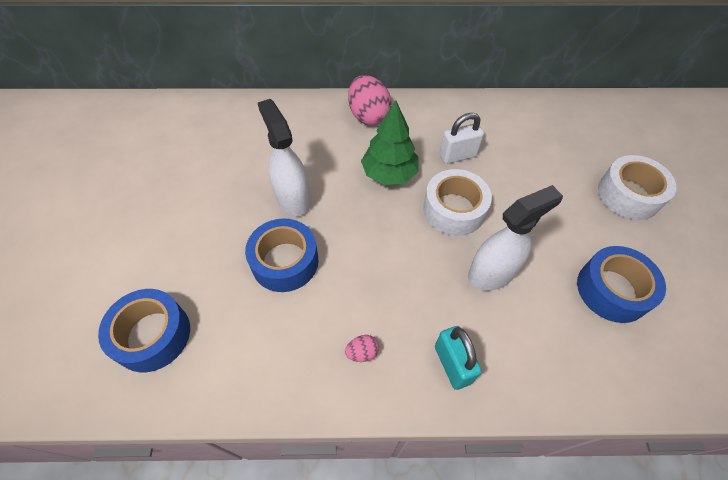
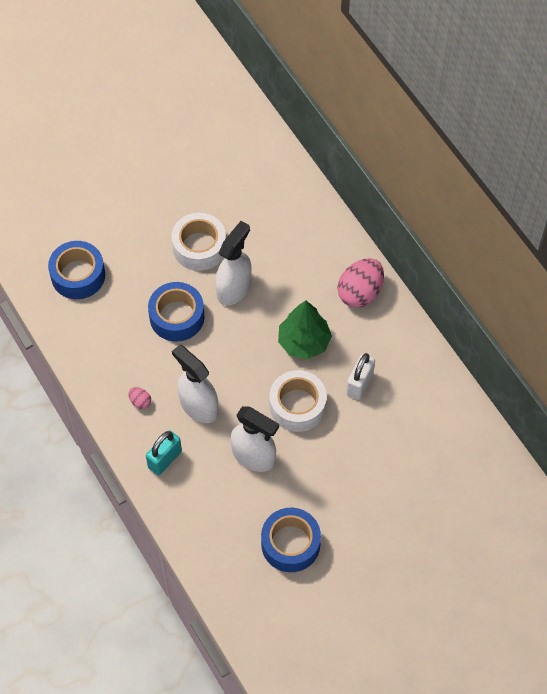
camera: 60 degrees right, 5 degrees up
white padlock [440,113,484,164] -> white padlock turned 75 degrees clockwise [346,353,375,400]
white tape [598,155,677,220] -> white tape moved to [171,213,226,271]
none -> white spray bottle [172,345,218,423]

